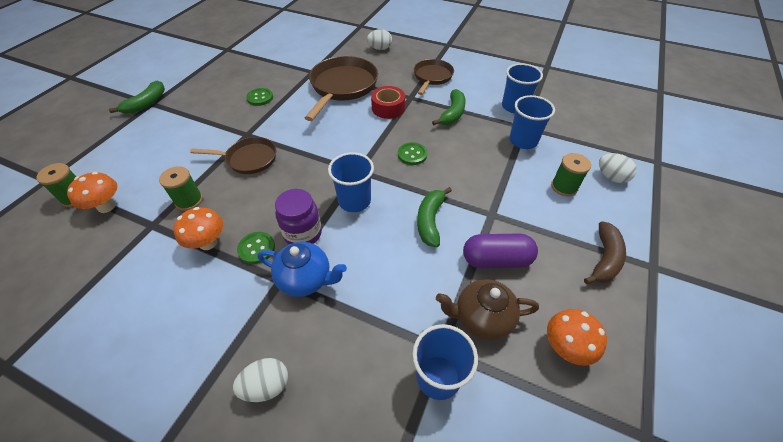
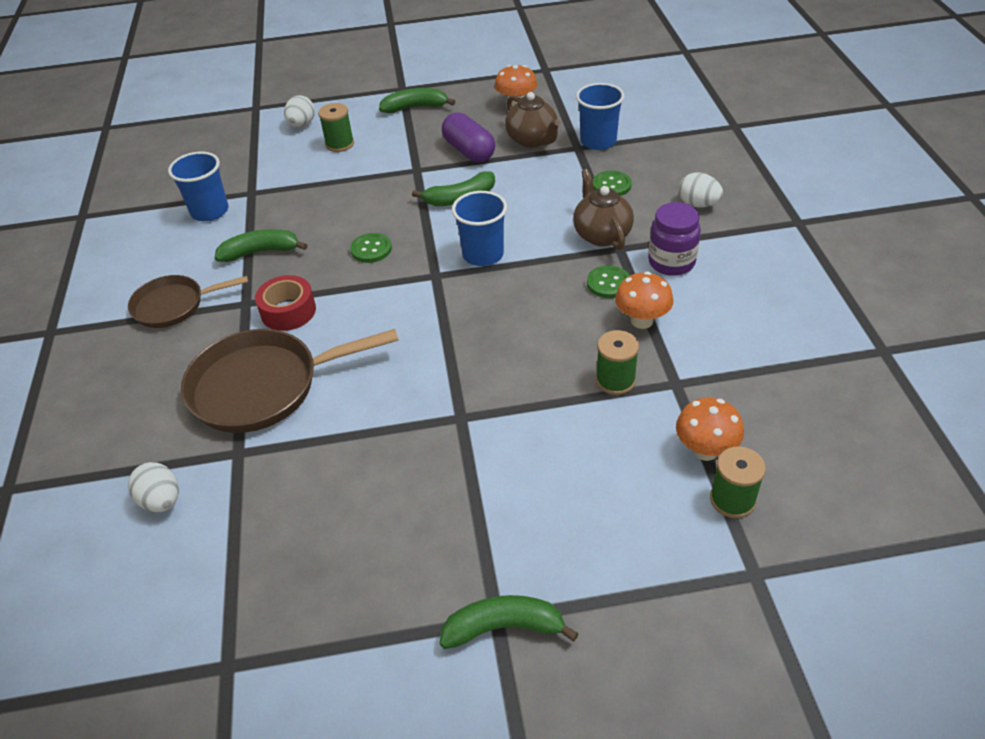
camera: 120 degrees left, 5 degrees down
brown pan [190,137,276,174] -> none
green button [246,88,273,106] -> green button moved to [593,171,632,196]
blue teapot [258,242,347,297] -> brown teapot [573,169,634,250]
purple jar [275,189,322,244] -> purple jar moved to [648,202,701,276]
white egg [367,29,392,50] -> white egg moved to [128,462,179,512]
blue cup [509,95,555,149] -> none
brown banana [584,221,626,284] -> green banana [379,88,456,113]

